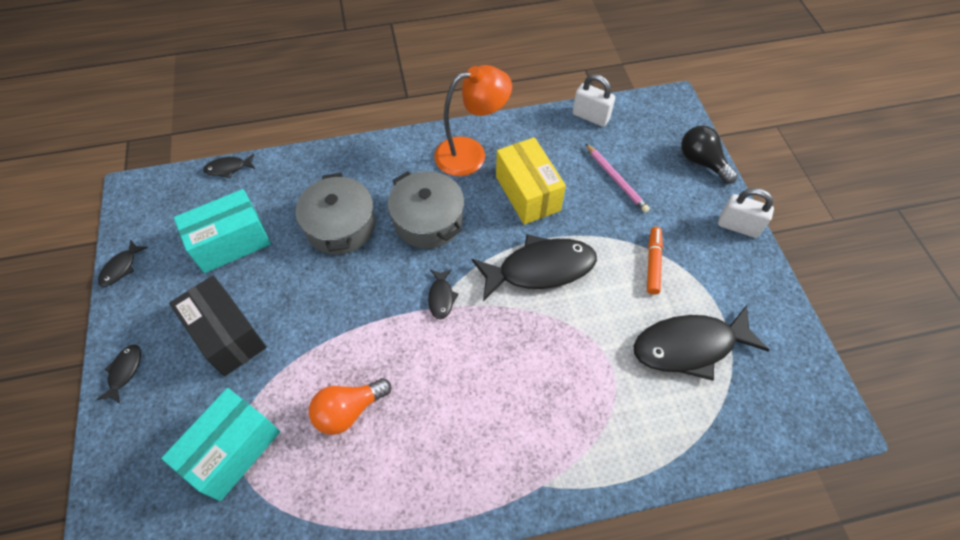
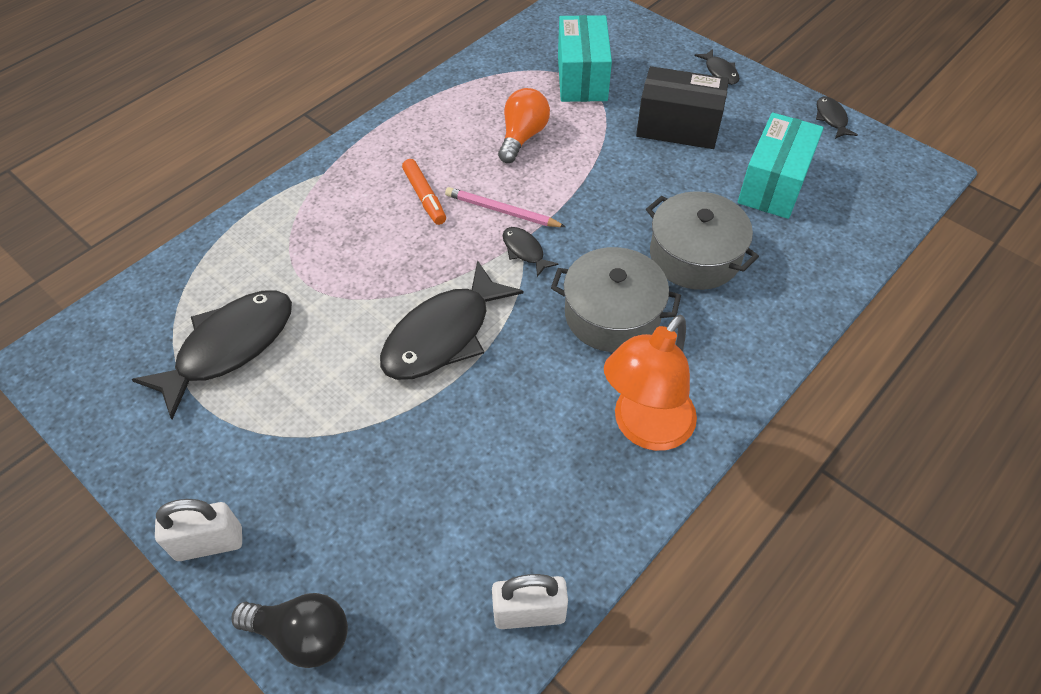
camera: 145 degrees right, 5 degrees down
black fish [203,154,255,178] -> none
yellow box [496,137,566,225] -> none
pink pencil [585,143,650,213] -> pink pencil moved to [445,187,566,227]
orange marker [647,227,663,295] -> orange marker moved to [402,159,446,225]

